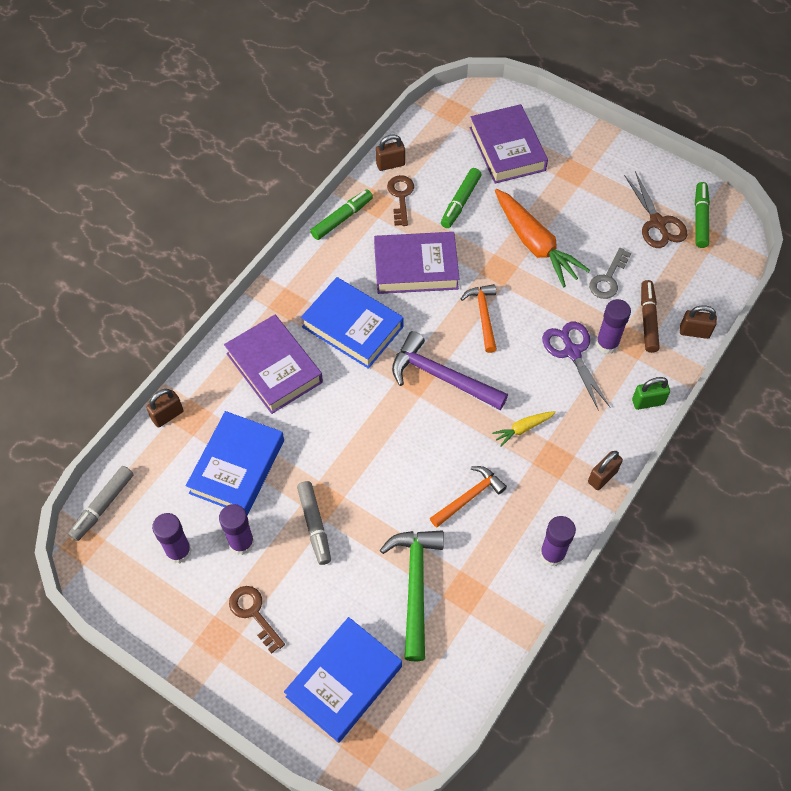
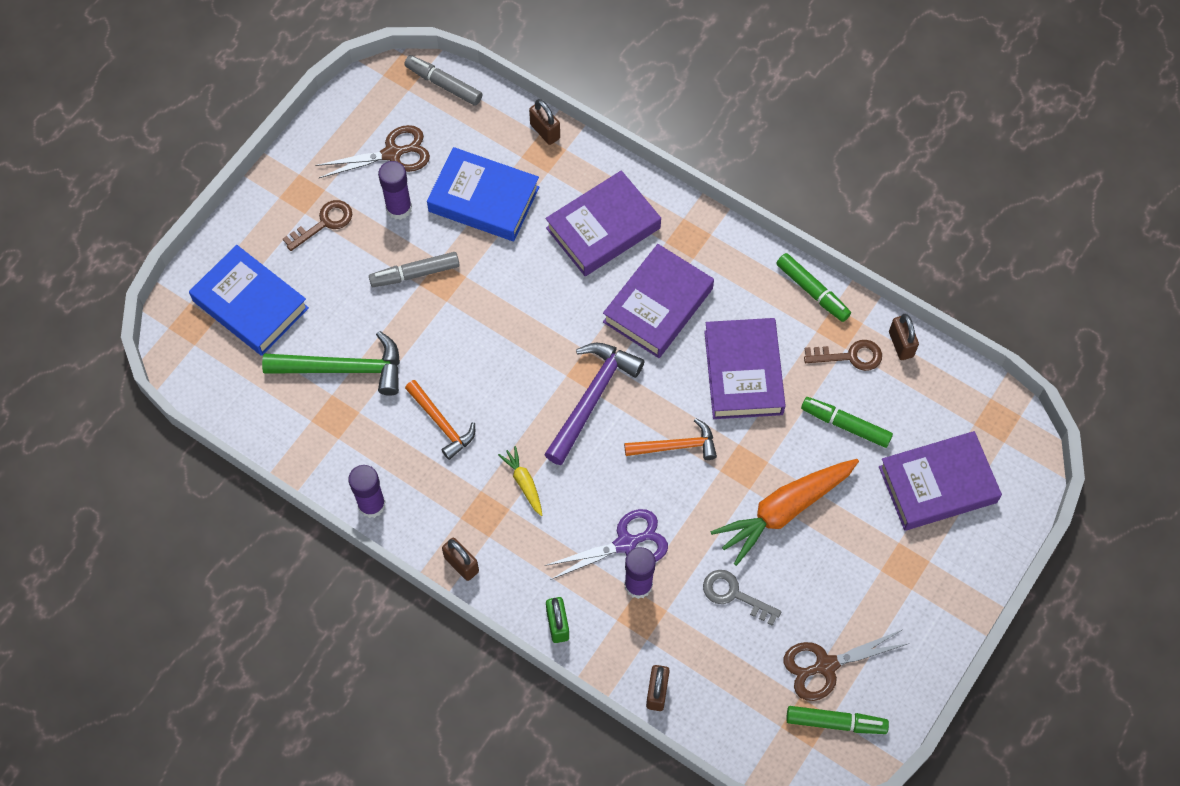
camera: 90 degrees right, 5 degrees up
purple glue stick [152,513,192,564] -> brown scissors [315,125,430,178]
blue book [301,277,403,369] -> purple book [603,244,714,358]
brown marker [641,280,660,353] -> none

